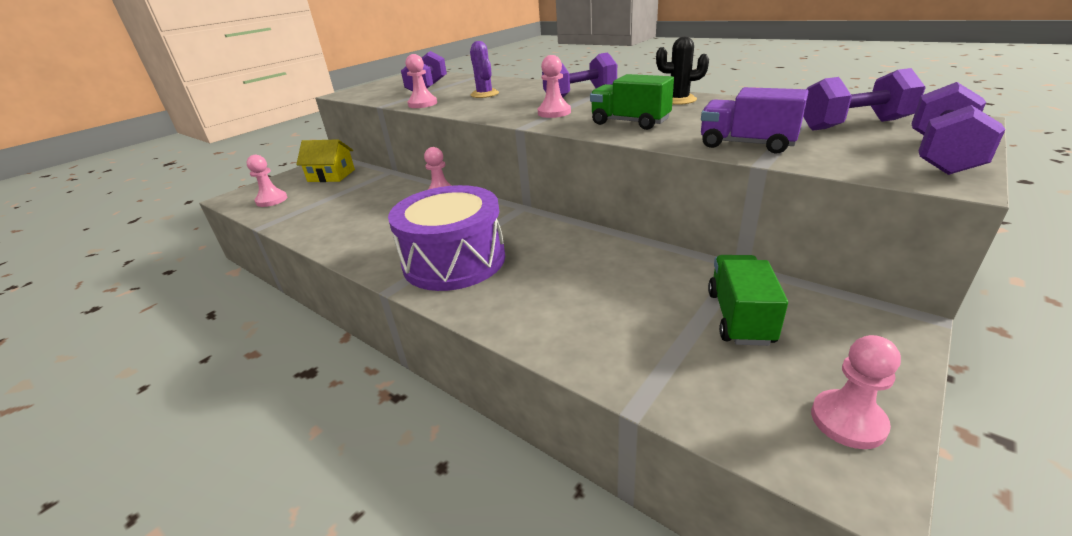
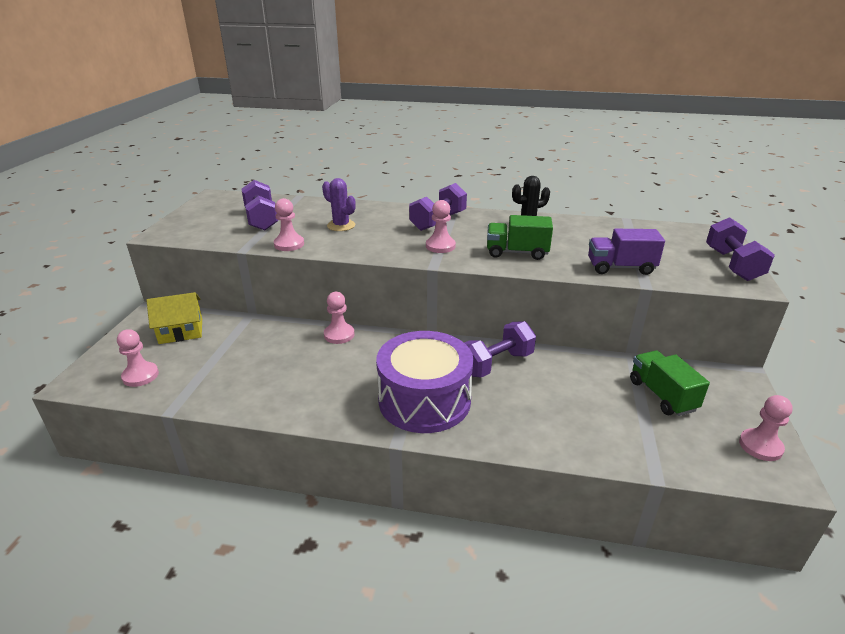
camera: 30 degrees left, 0 degrees up
purple dumbbell [803,68,926,131] -> purple dumbbell moved to [464,321,536,378]

